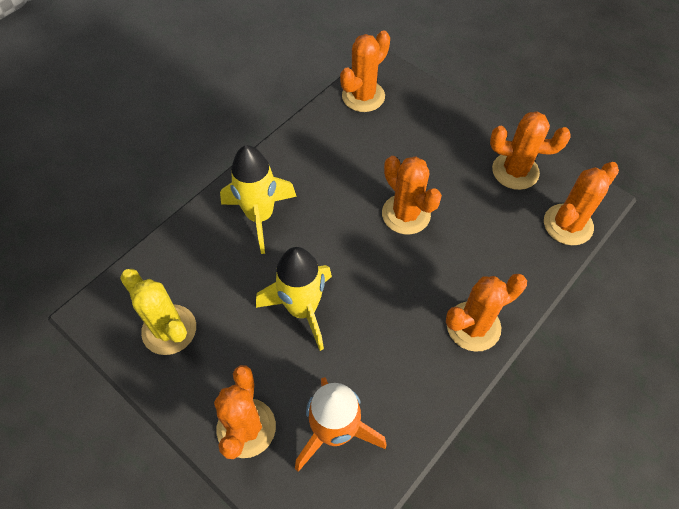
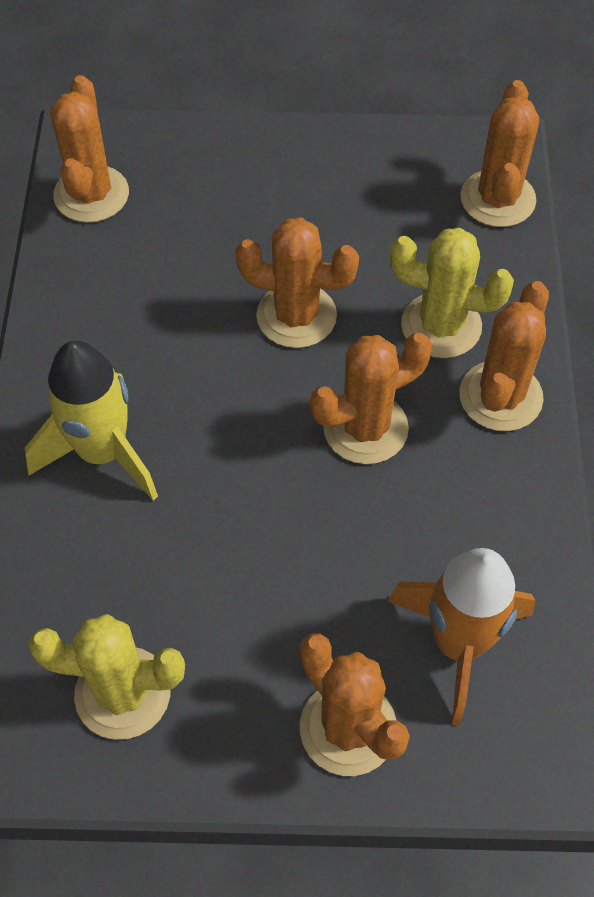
camera: 40 degrees left, 0 degrees up
yellow rocket [256,247,332,351] -> none
orange cactus [490,111,571,190] -> orange cactus moved to [310,333,432,464]
none -> yellow cactus [390,228,514,358]

